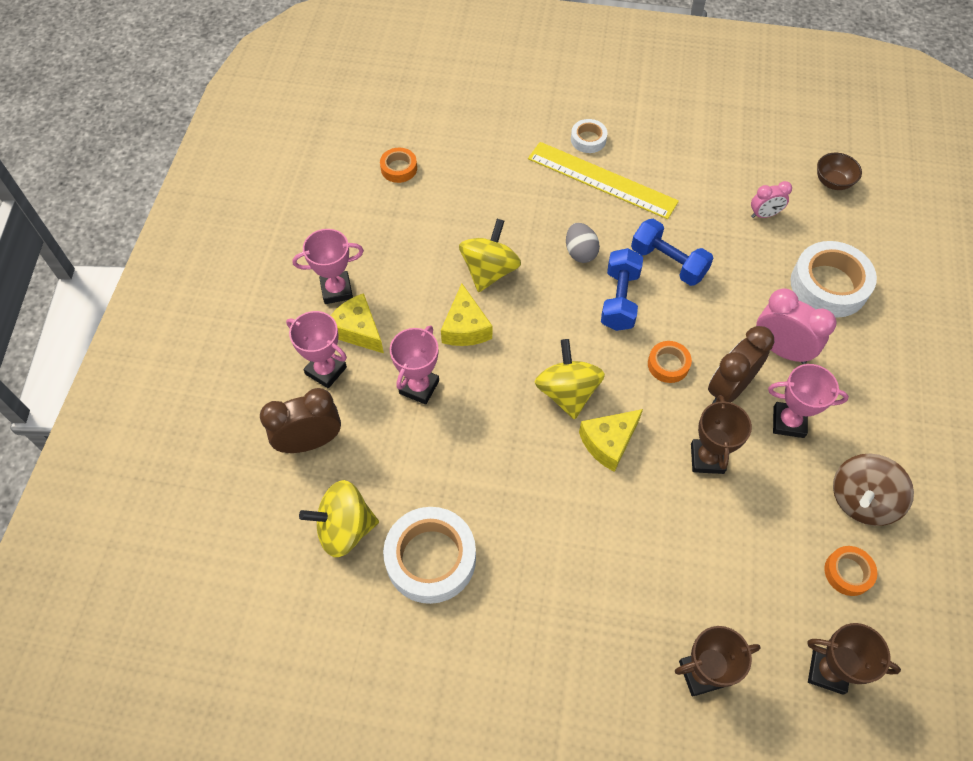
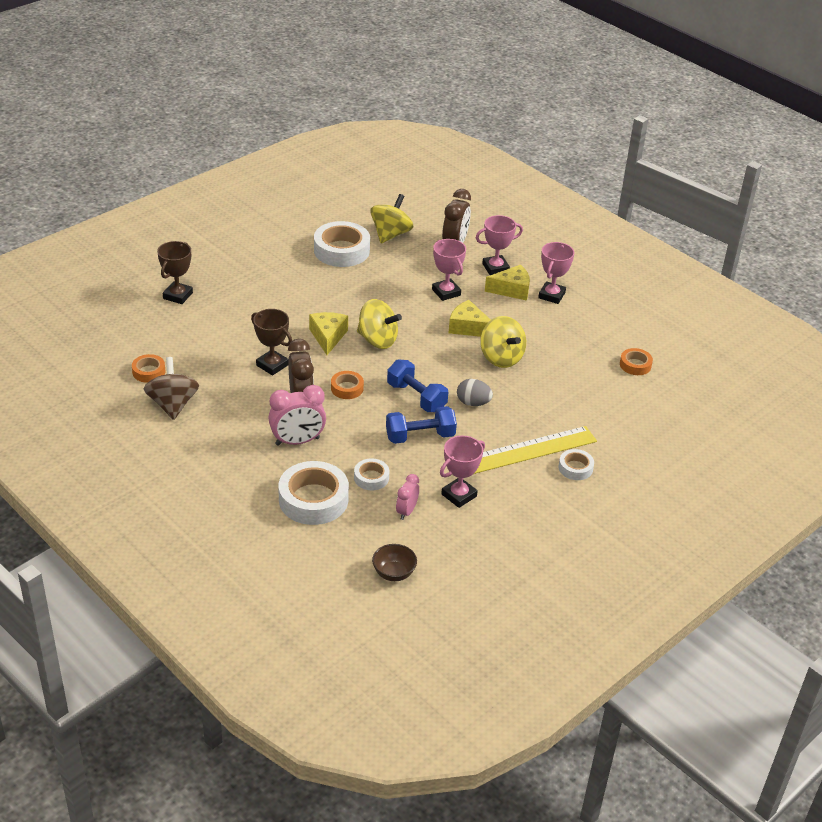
camera: 125 degrees right, 20 degrees down
pink trophy [768,364,849,438] -> pink trophy moved to [440,436,485,508]
brown trophy [807,623,901,695] -> none
none -> white tape [354,459,389,490]

